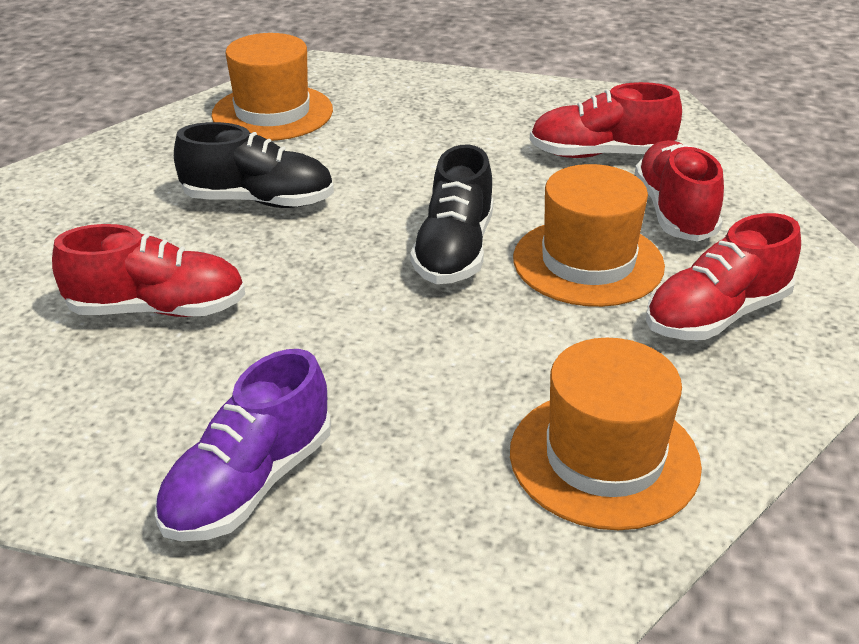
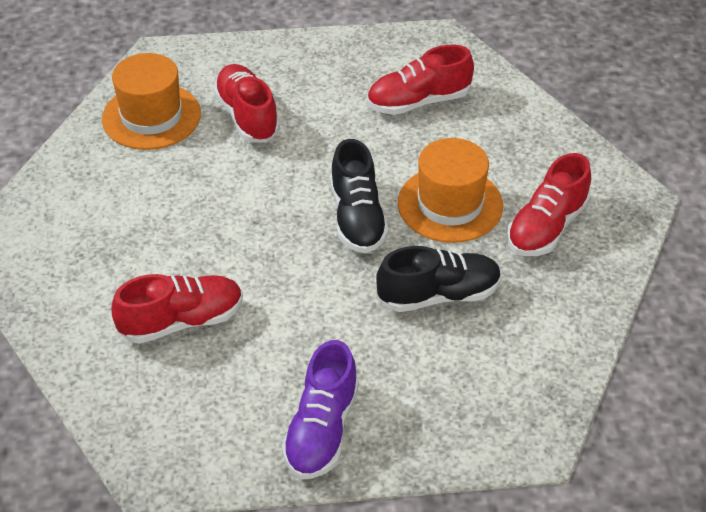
camera: 20 degrees left, 10 degrees up
black shoe [174,122,334,208] -> black shoe moved to [376,246,502,312]
orange hat [510,338,702,530] -> none
red shoe [635,140,724,242] -> red shoe moved to [213,64,280,143]

